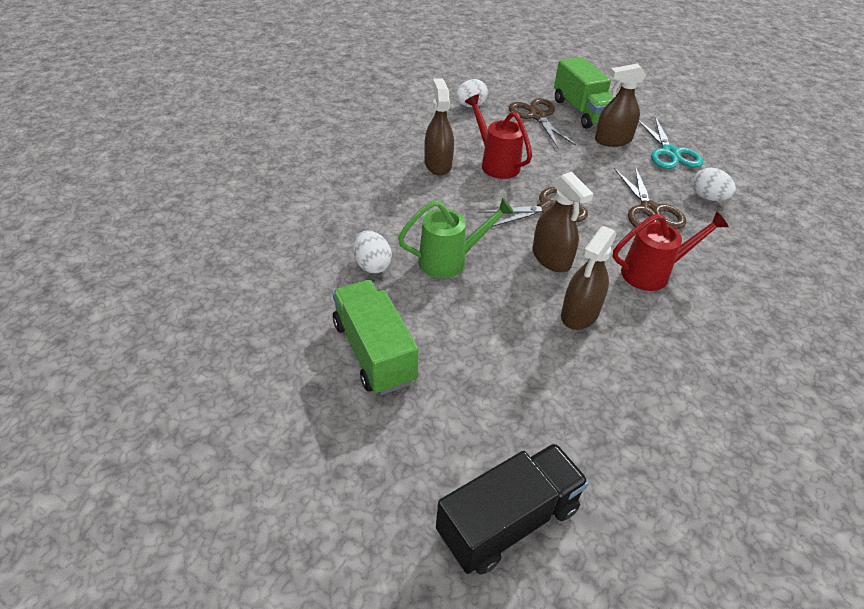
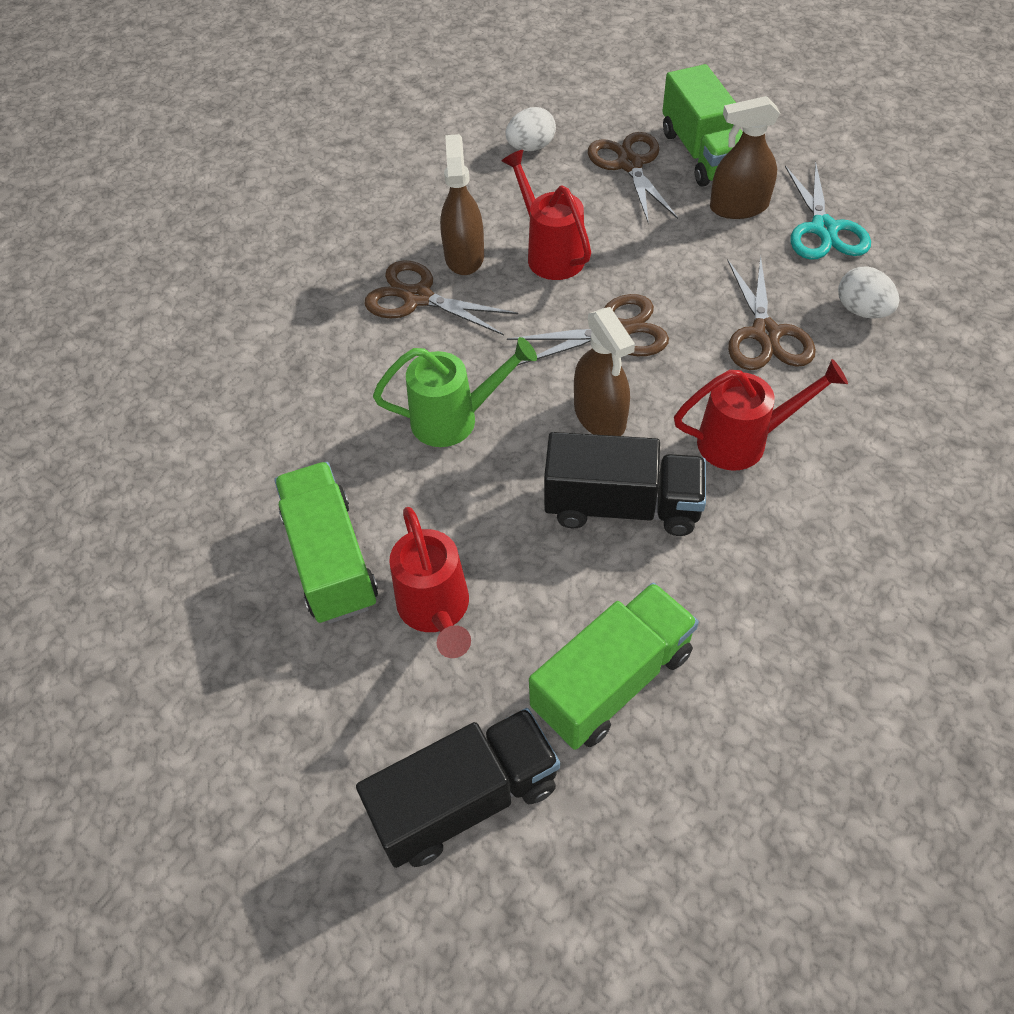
camera: 10 degrees right, 10 degrees up
white egg [354,231,392,273] -> none
brown spray bottle [561,226,617,330] -> black truck [544,432,706,536]
none -> brown scissors [364,260,518,335]
none -> red watering can [389,507,471,658]
none -> green truck [529,583,699,750]

